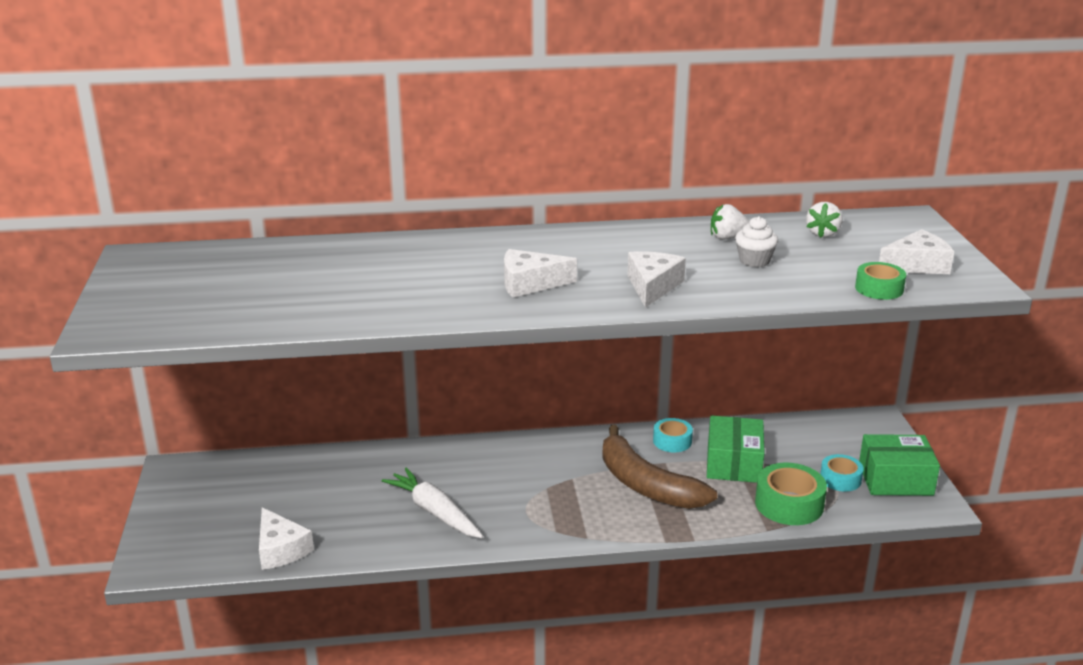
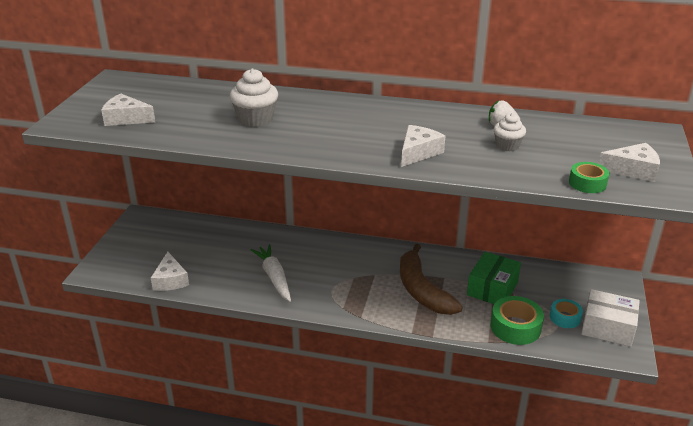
camera: 20 degrees right, 5 degrees up
white cheese [504,249,577,298] -> white cheese moved to [101,94,155,126]
turquoise tape [653,418,693,452] -> none
white strawberry [806,202,842,238] -> none
green box [859,434,940,496] -> white box [582,289,640,347]
none -> white cupcake [230,68,278,127]

